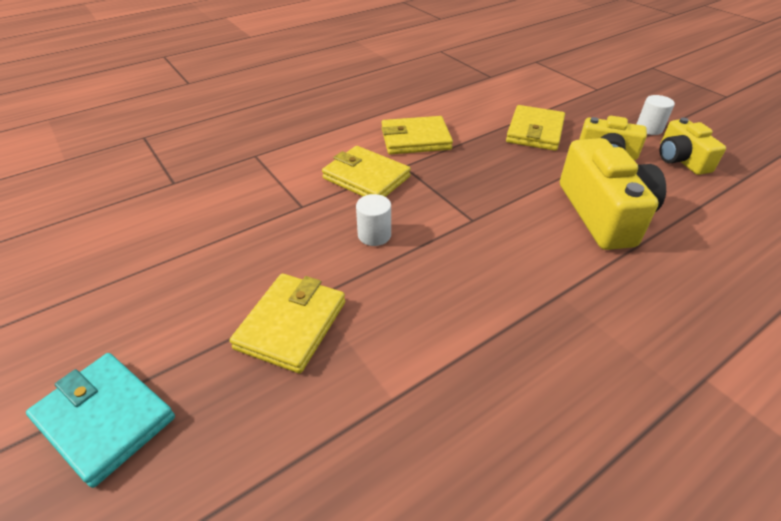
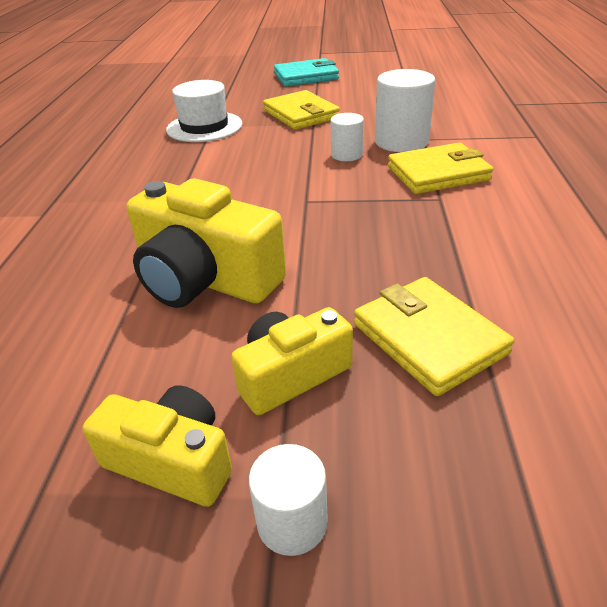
camera: 130 degrees right, 5 degrees down
yellow wallet [381,116,453,154] -> none
none -> white hat [166,80,242,142]
none -> white cylinder [375,69,435,152]

